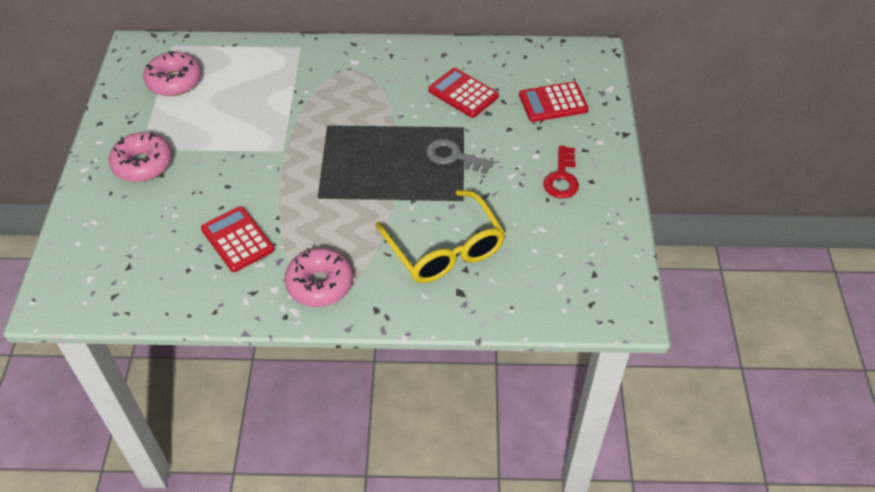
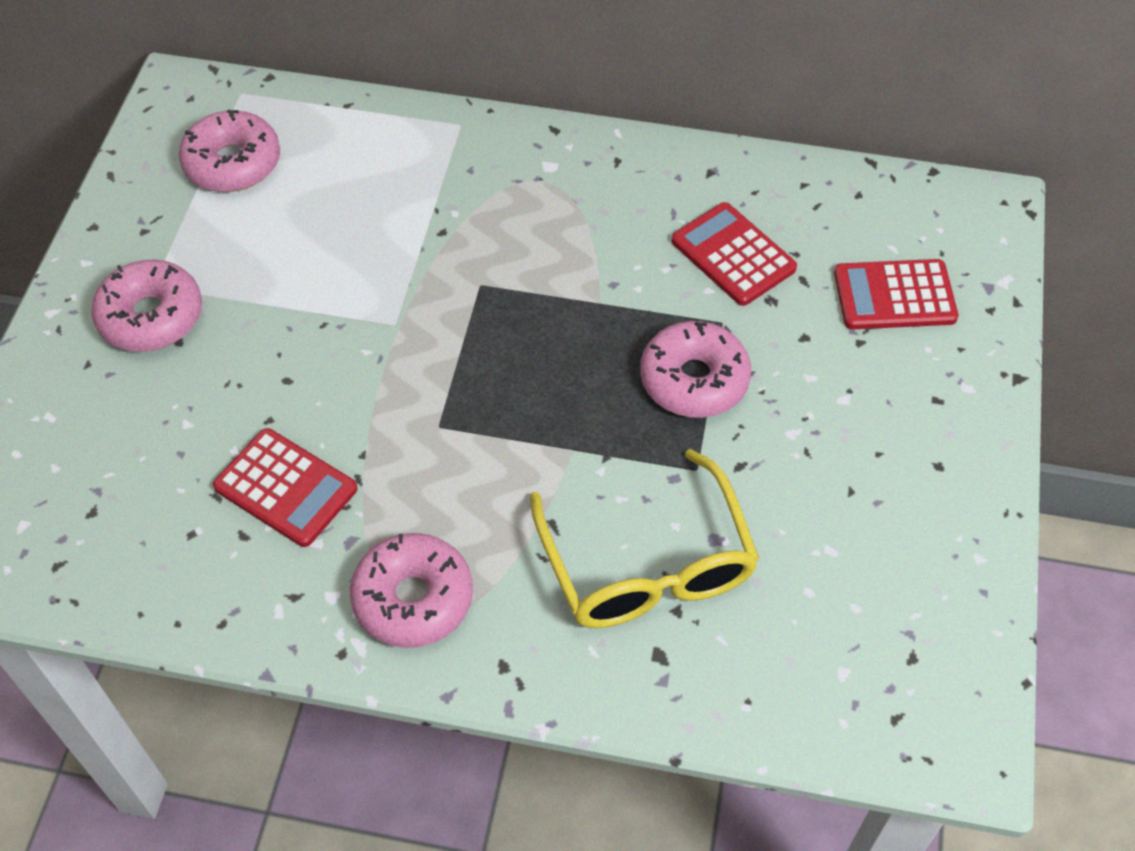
camera: 10 degrees right, 5 degrees up
red calculator [201,206,274,272] -> red calculator turned 150 degrees clockwise [213,428,357,547]
grey key [426,139,493,174] -> pink donut [640,321,752,418]
red key [543,146,579,199] -> none

